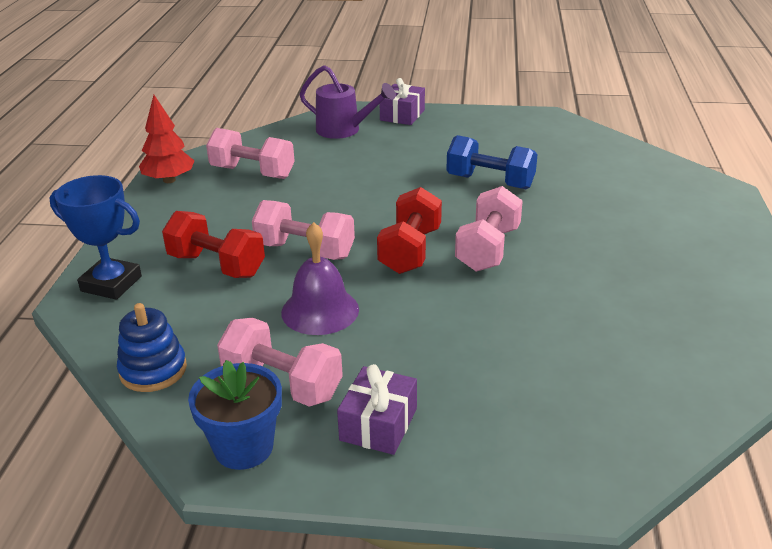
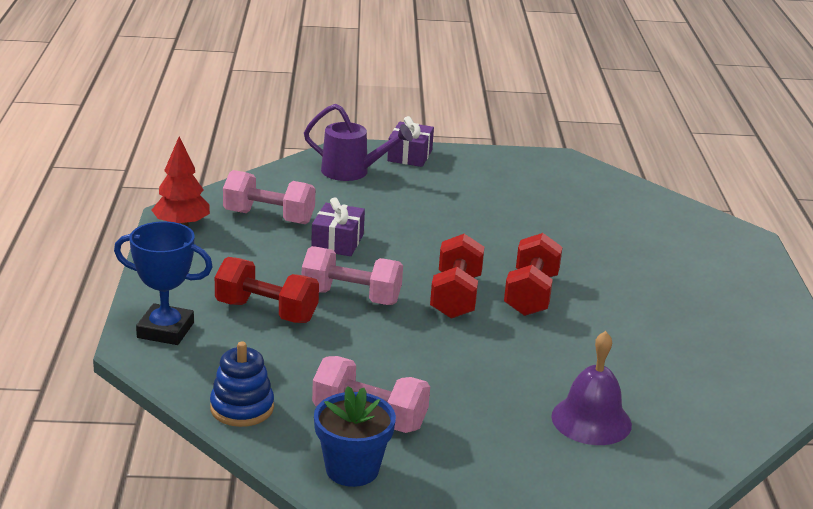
camera: 10 degrees left, 5 degrees down
purple bell [281,222,359,335] -> purple bell moved to [551,331,632,445]
purple gift [337,364,417,455] -> purple gift moved to [311,197,365,256]
blue dumbbell [446,135,538,189] -> none
pink dumbbell [455,186,523,272] -> red dumbbell [504,233,563,316]

